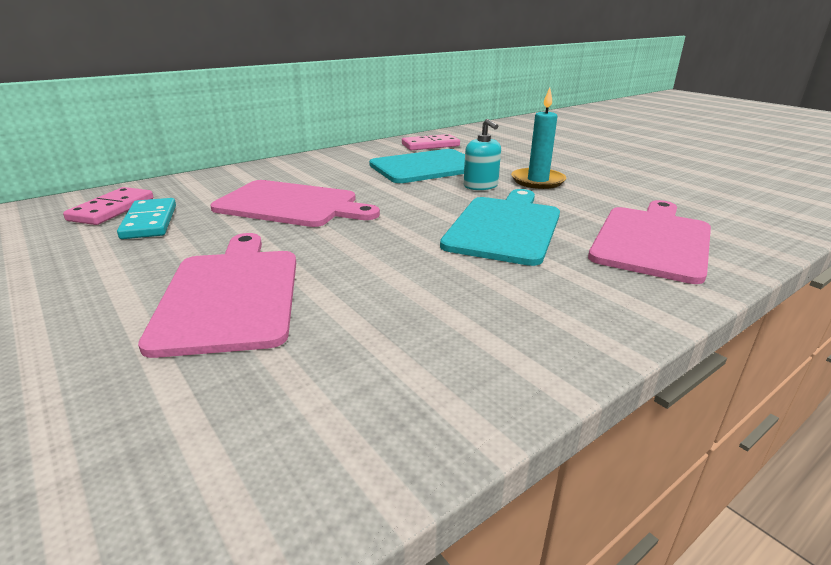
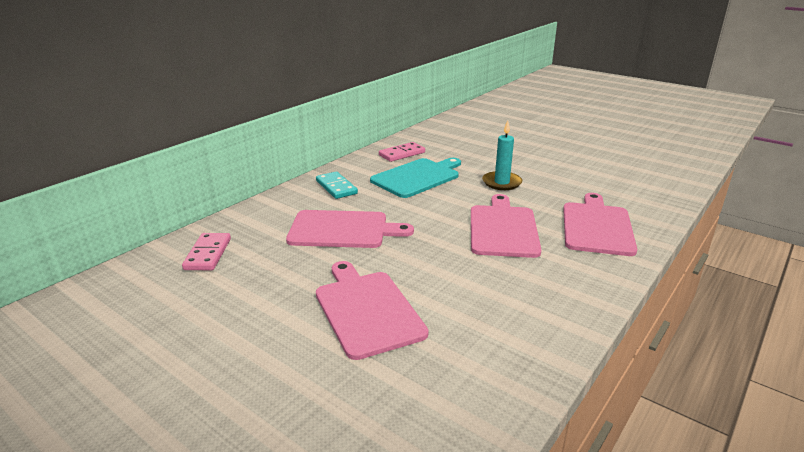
camera: 15 degrees left, 0 degrees up
turquoise domino [117,198,176,239] -> turquoise domino moved to [316,172,358,199]
turquoise cutting board [440,189,560,266] -> pink cutting board [471,194,541,258]
turquoise soap dispenser [463,119,501,190] -> none

